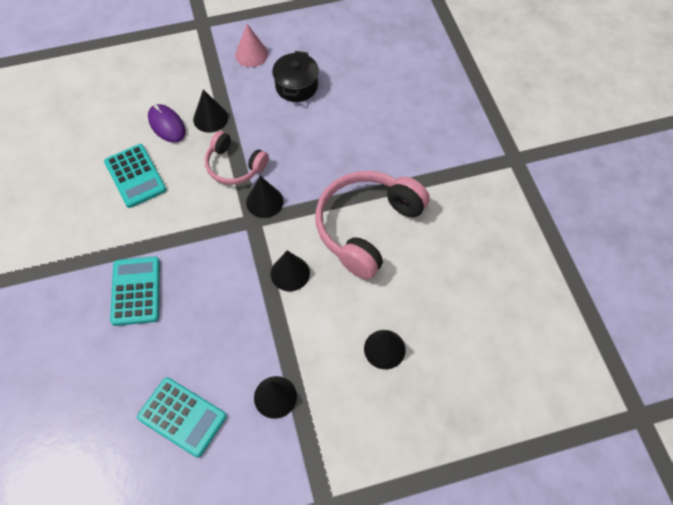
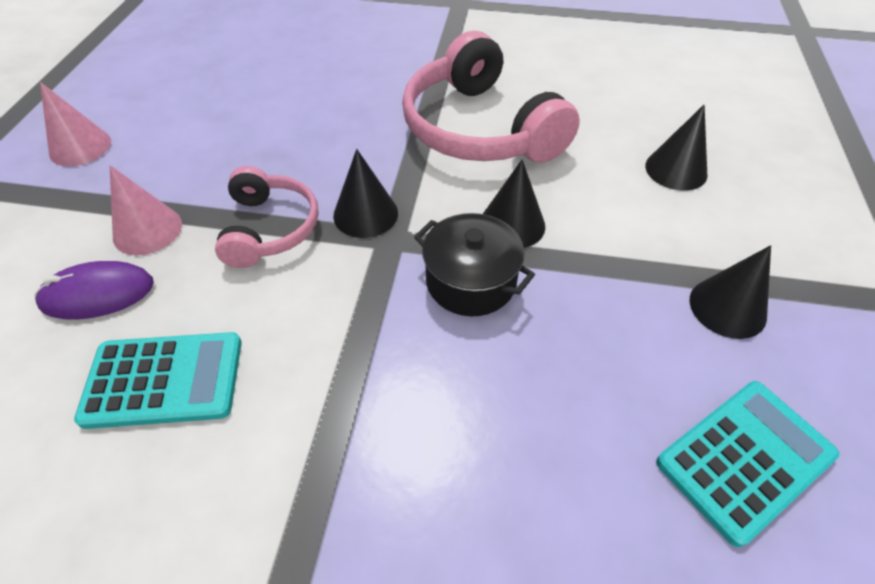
camera: 65 degrees left, 10 degrees down
turquoise calculator [110,257,160,326] -> none
black cone [193,89,228,133] -> pink cone [110,165,182,255]
pink headphones [205,131,269,185] -> pink headphones turned 60 degrees counterclockwise [215,166,319,268]
black pot [272,51,319,102] -> black pot moved to [414,213,535,316]

